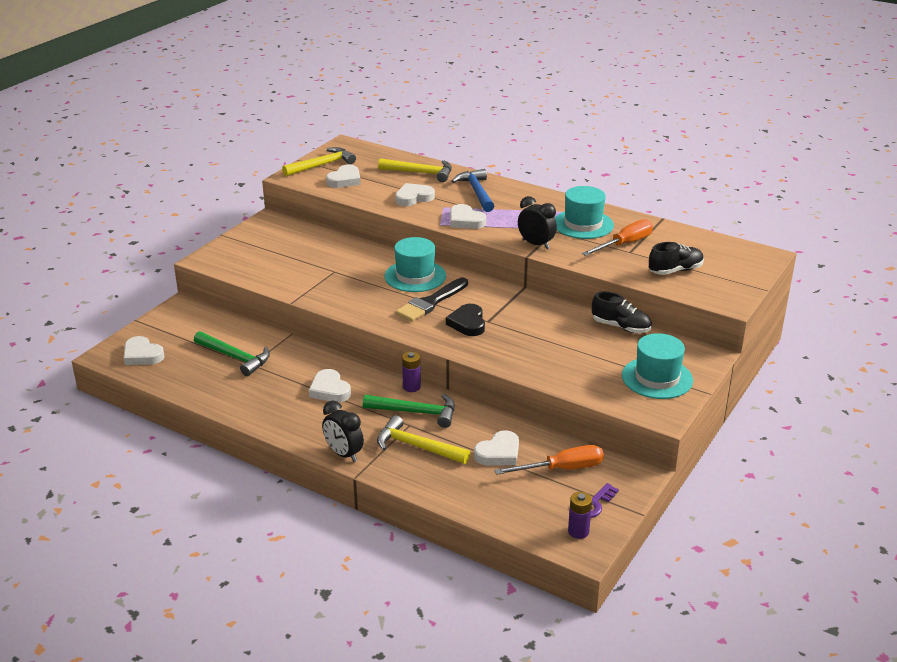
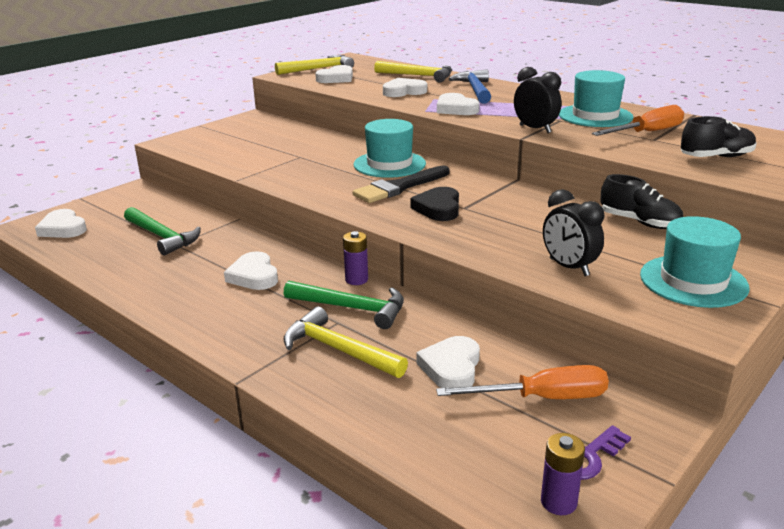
camera: 10 degrees right, 5 degrees down
black clock [322,401,364,462] -> black clock moved to [543,189,605,276]
white heart [474,430,519,465] -> white heart turned 135 degrees clockwise [416,336,480,388]

